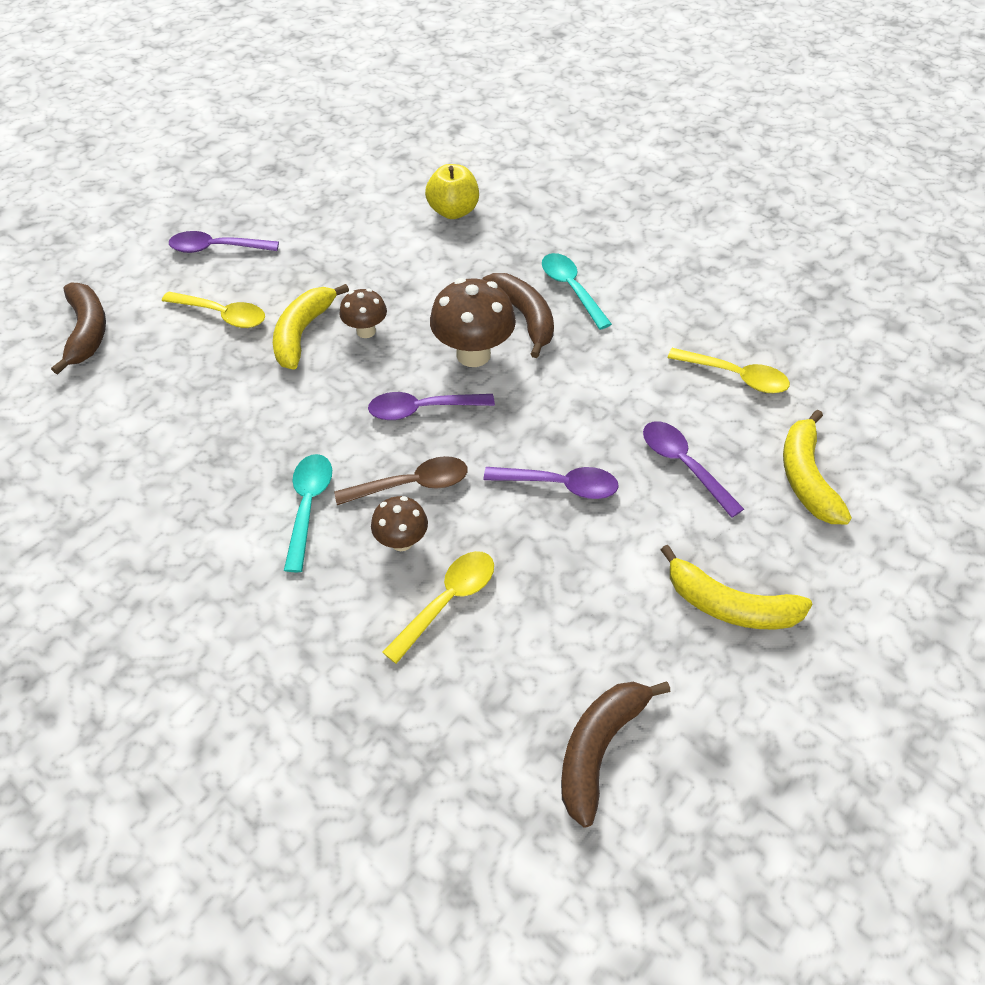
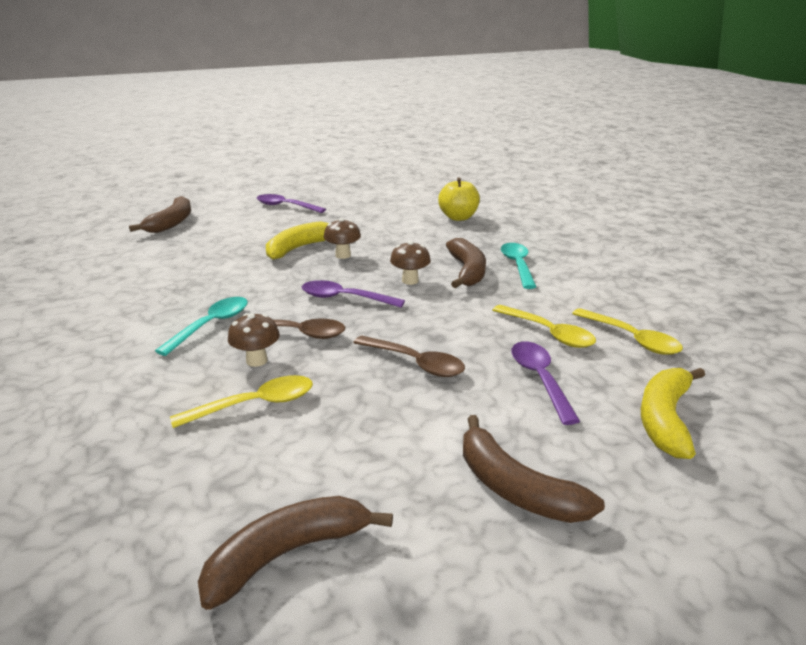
camera: 25 degrees right, 25 degrees down
yellow spoon [162,291,265,328] -> yellow spoon moved to [493,305,596,348]
brown mushroom [430,278,516,367] -> brown mushroom [390,241,431,285], size x0.57
purple spoon [484,467,619,499] -> brown spoon [353,336,465,377]
yellow banana [661,545,813,629] -> brown banana [463,415,605,523]

